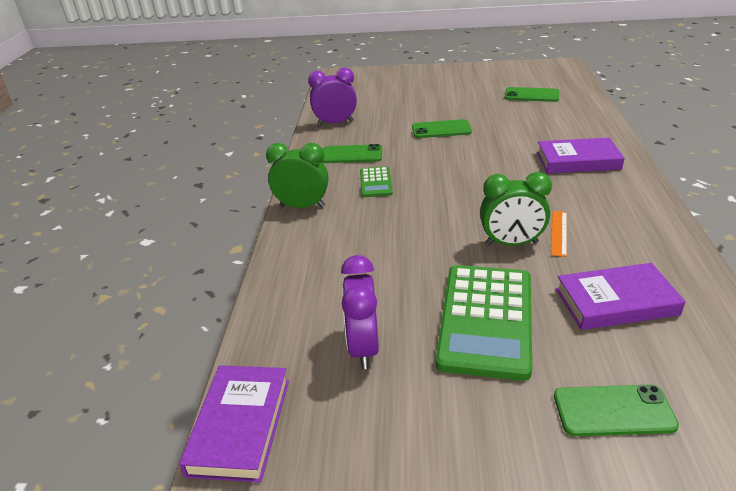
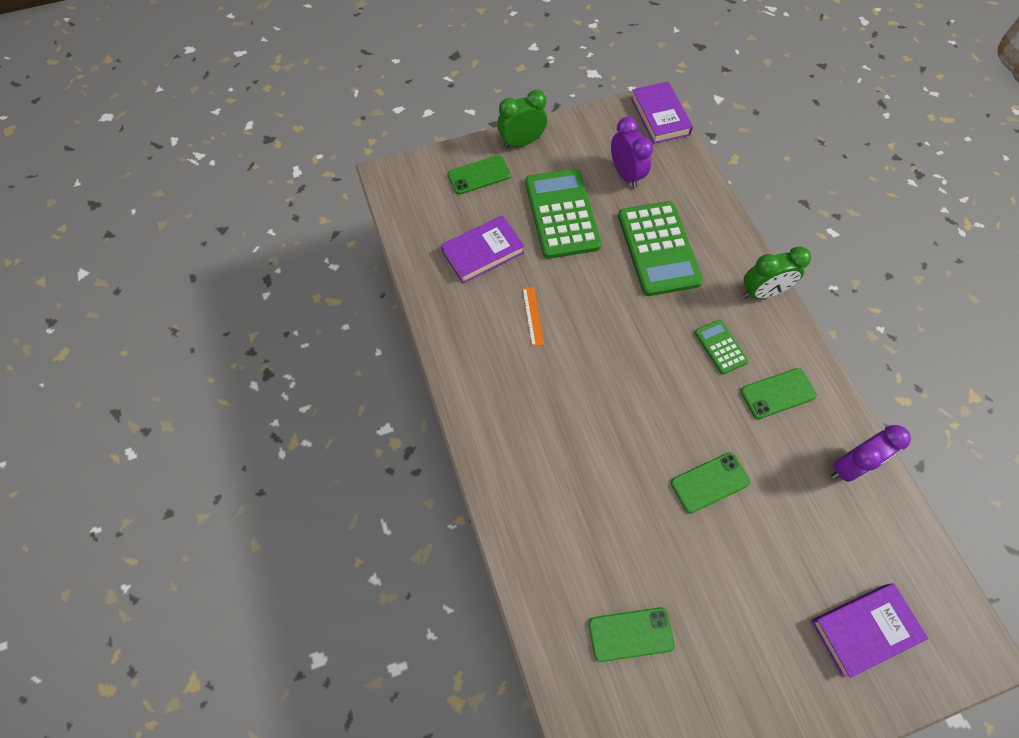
camera: 155 degrees right, 30 degrees up
green clock [480,172,552,246] -> green clock moved to [497,90,547,149]
purple book [537,138,625,173] -> purple book moved to [811,583,929,678]
none -> green calculator [618,201,703,296]

